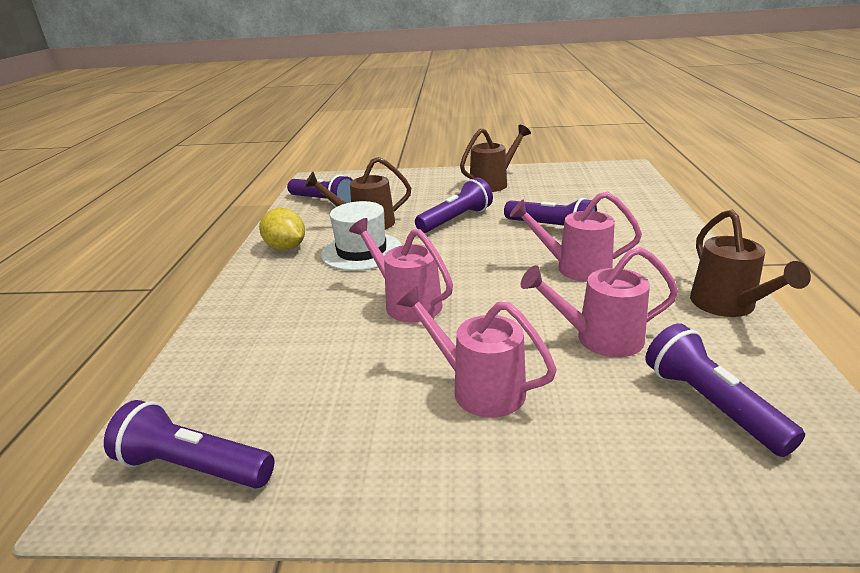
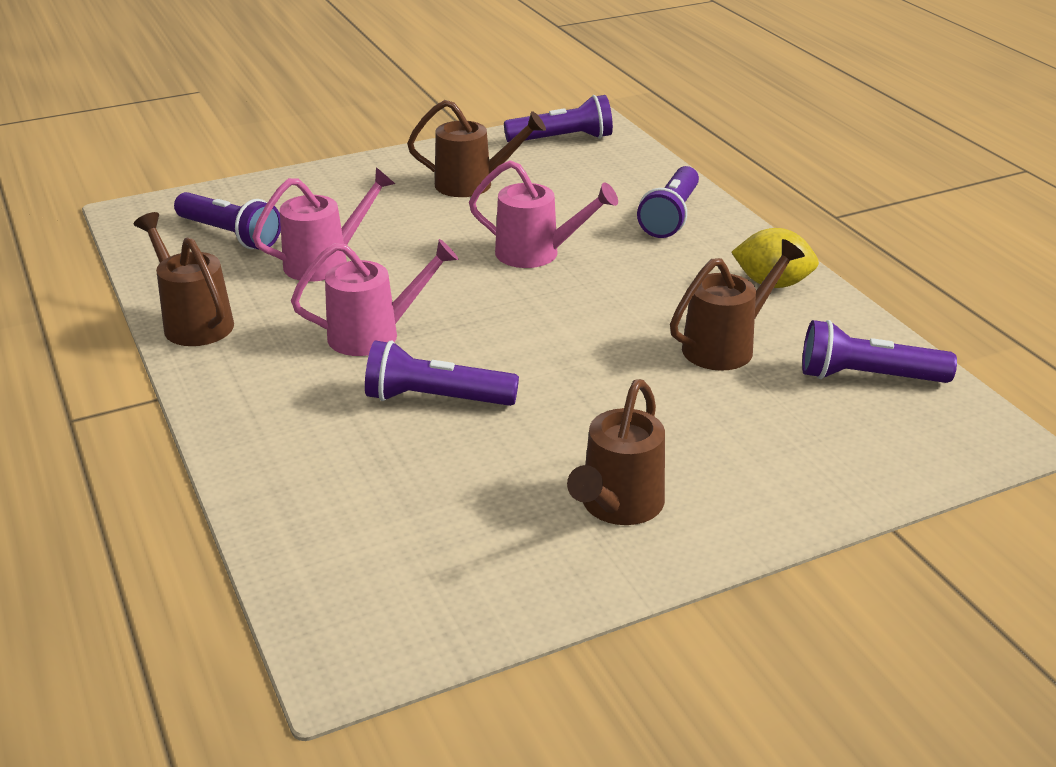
camera: 150 degrees right, 5 degrees up
white hat [321,201,402,271] -> none
pink watering can [397,286,557,418] -> none
purple flashlight [415,177,493,233] -> purple flashlight moved to [637,166,699,238]
none -> brown watering can [407,100,546,197]

